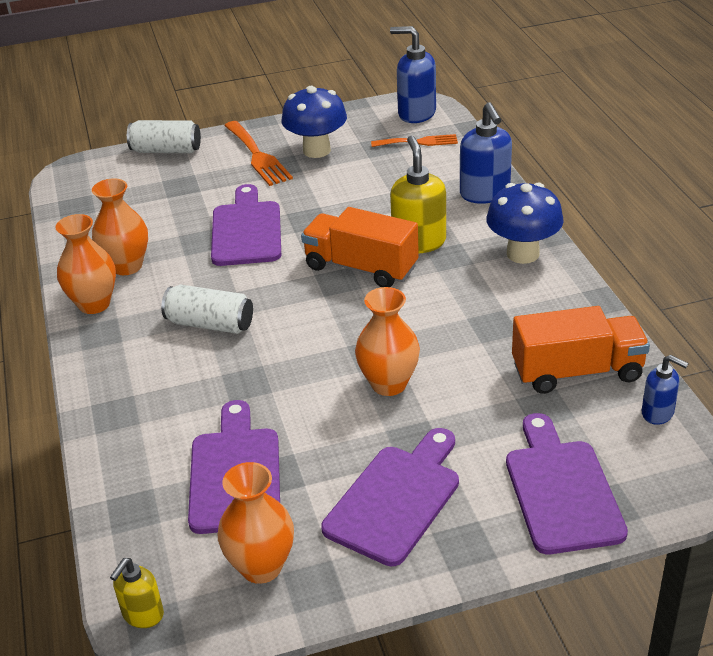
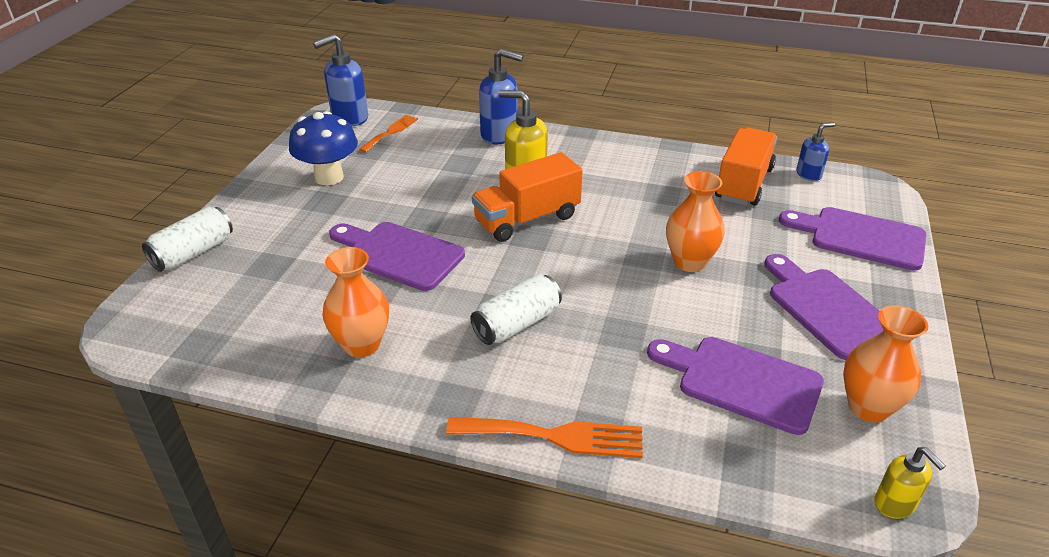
camera: 60 degrees left, 0 degrees up
orange vase [55,214,116,314] -> none
orange fork [224,121,293,186] -> orange fork moved to [446,417,643,458]
blue mushroom [486,183,564,264] -> none

